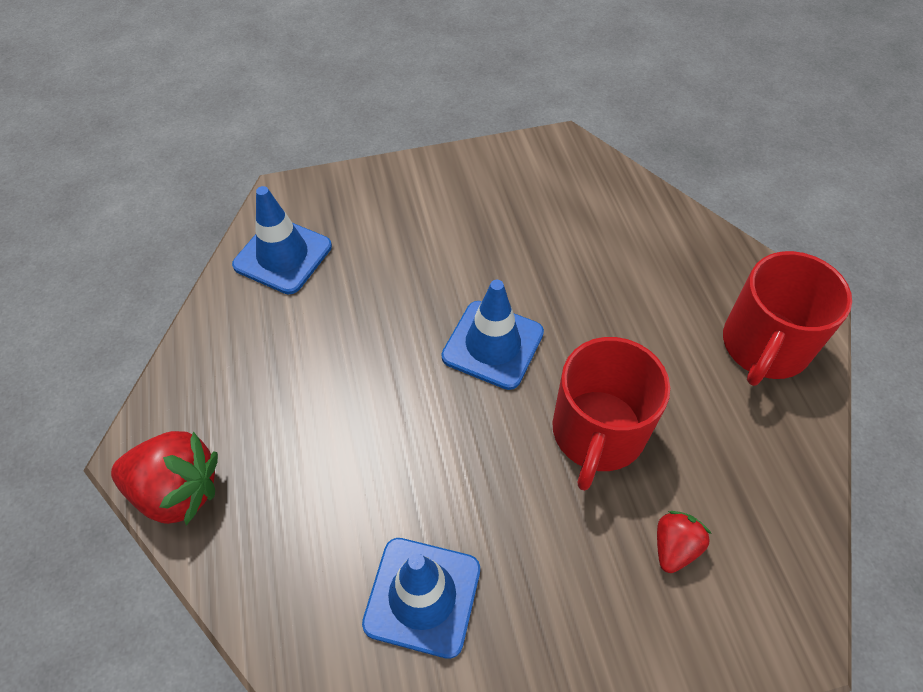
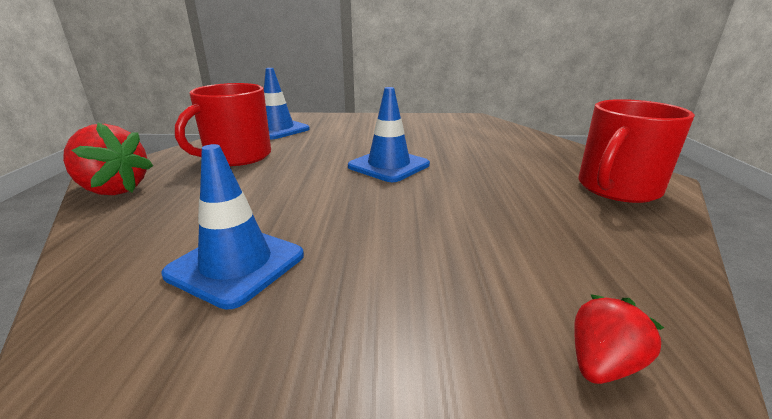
camera: 15 degrees right, 30 degrees down
red mug [552,337,670,491] -> red mug moved to [175,83,271,166]
red strawberry [657,511,712,573] -> red strawberry moved to [574,294,664,384]

